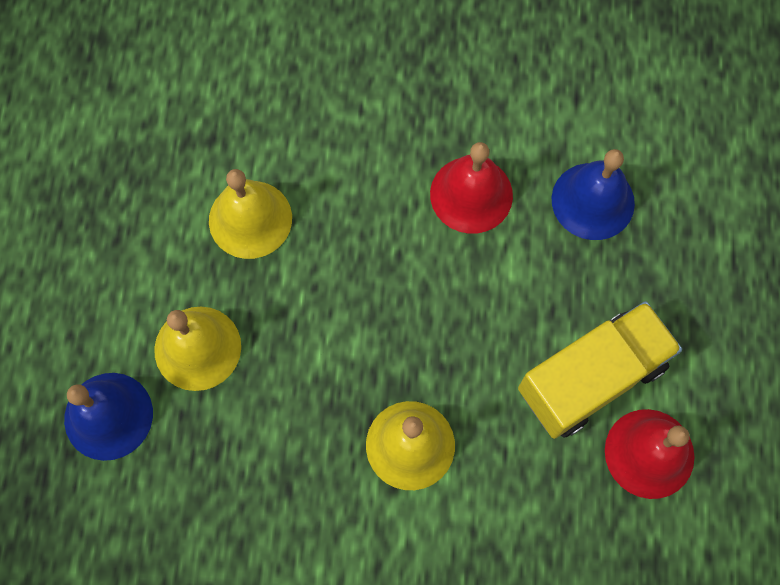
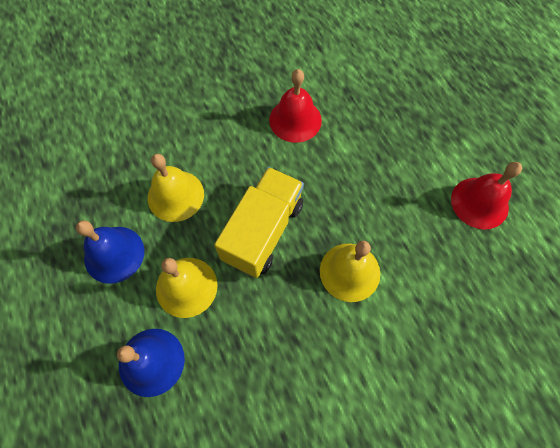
camera: 30 degrees left, 5 degrees down
yellow truck [518,301,682,439] -> yellow truck moved to [214,167,304,278]
blue bell [552,149,635,240] -> blue bell moved to [76,220,144,284]

